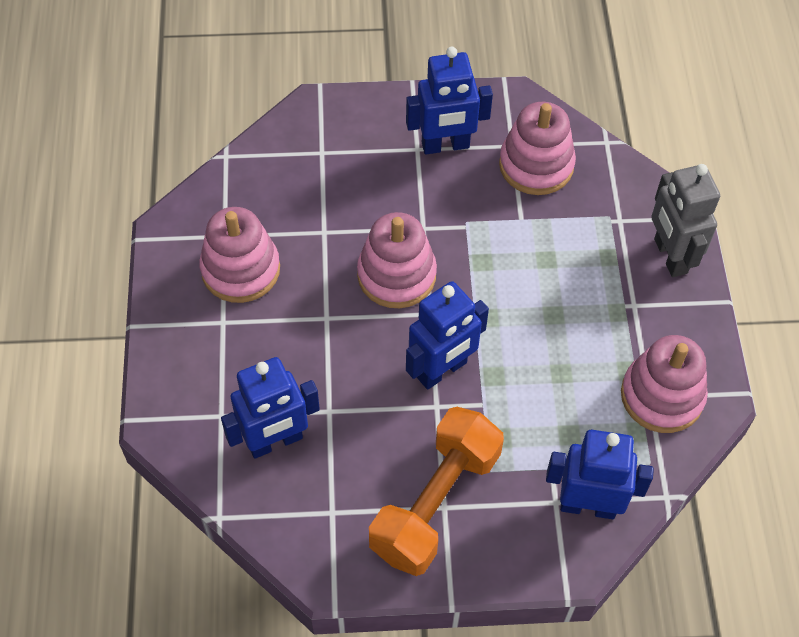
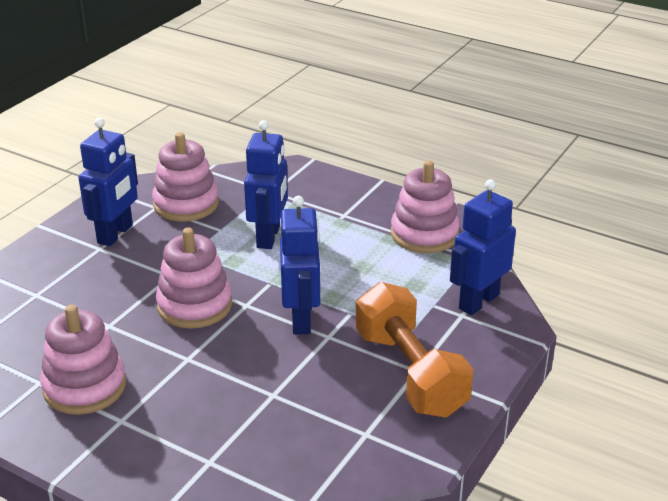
camera: 55 degrees left, 25 degrees down
blue robot [221,357,320,459] -> blue robot moved to [244,120,288,249]
grey robot [651,164,720,277] -> none

